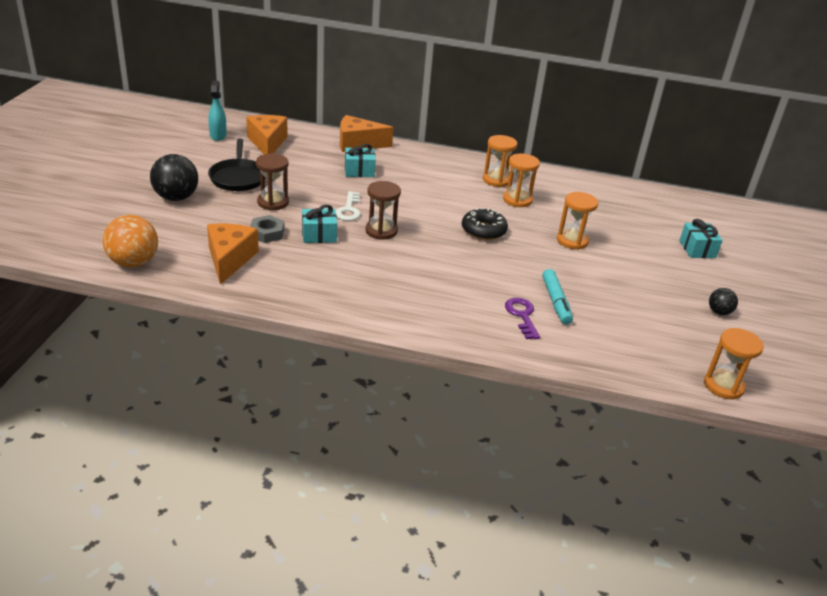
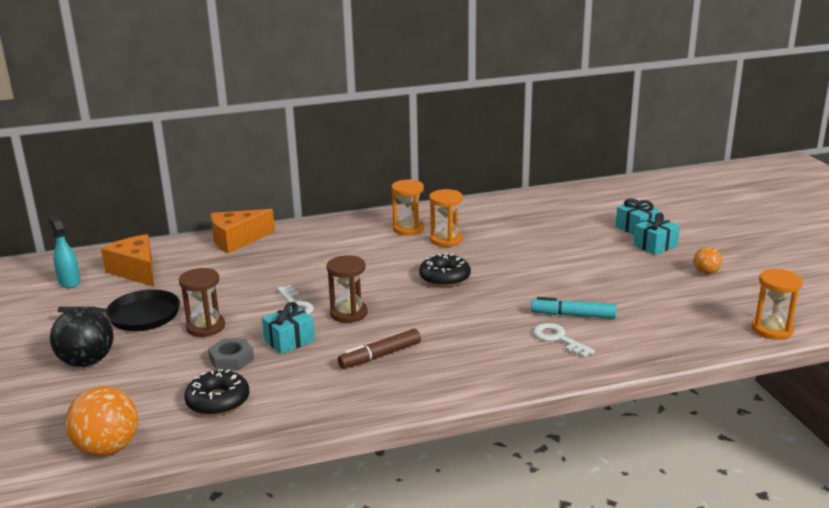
camera: 25 degrees left, 10 degrees down
orange cheese [207,224,259,285] -> black donut [184,369,249,416]
black pan [208,139,266,191] -> black pan turned 60 degrees counterclockwise [58,289,180,331]
turquoise gift [345,144,376,177] -> turquoise gift moved to [634,213,680,255]
purple key [505,298,540,339] -> white key [533,323,595,358]
turquoise marker [542,269,573,325] -> turquoise marker turned 135 degrees clockwise [531,297,617,319]
orange hourglass [557,192,598,250] -> none
black ball [709,288,738,315] -> orange ball [694,247,722,274]
none -> brown marker [338,329,421,369]

